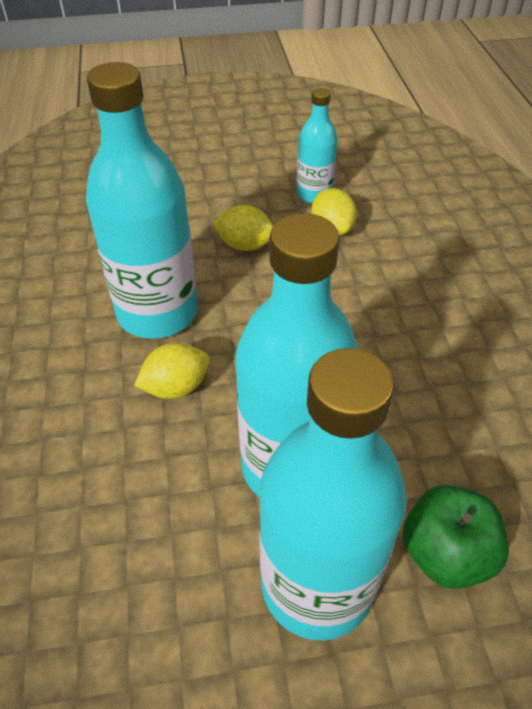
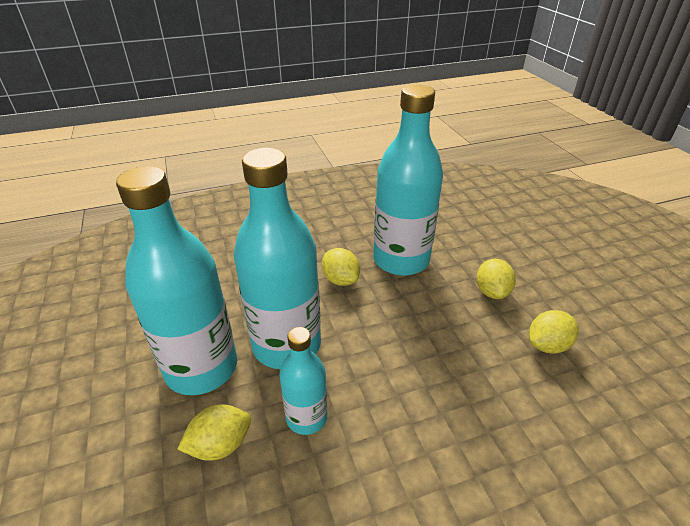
camera: 80 degrees right, 10 degrees down
turquoise bottle [297,88,337,203] -> turquoise bottle moved to [279,327,327,435]
green apple [403,485,509,589] -> yellow lemon [178,405,251,461]

